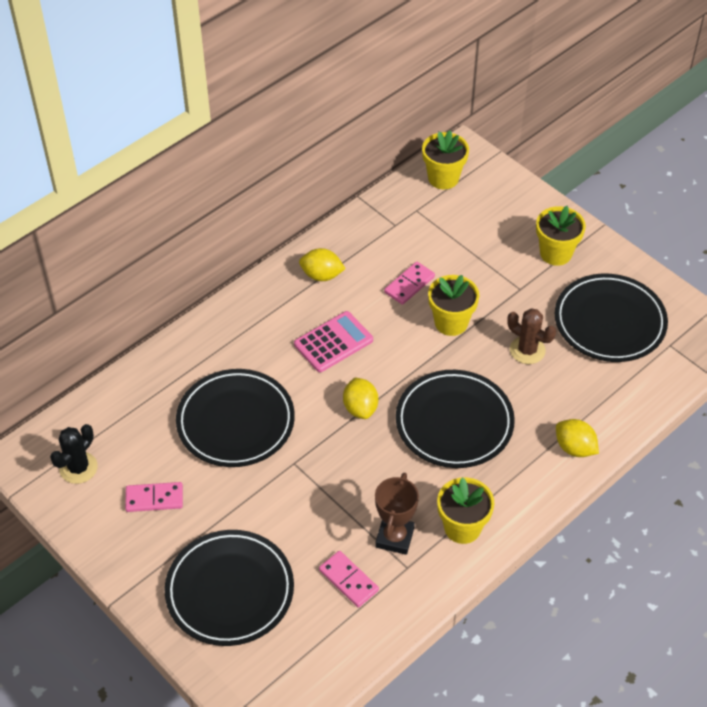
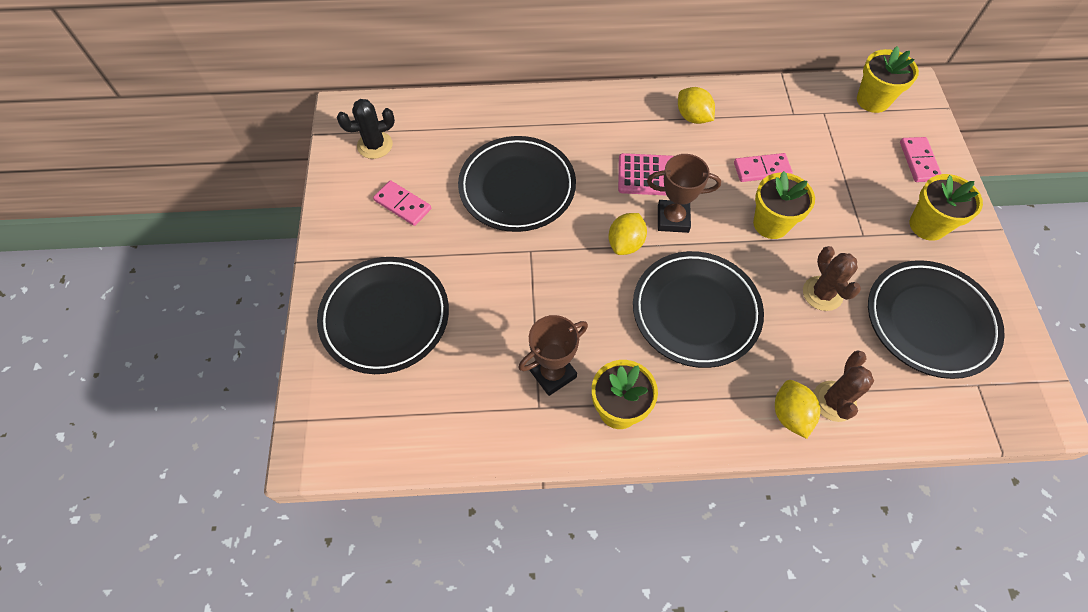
camera: 40 degrees right, 10 degrees up
pink domino [319,551,379,607] -> pink domino moved to [900,137,942,182]
none -> brown trophy [647,154,721,233]
none -> brown cactus [814,350,874,422]

